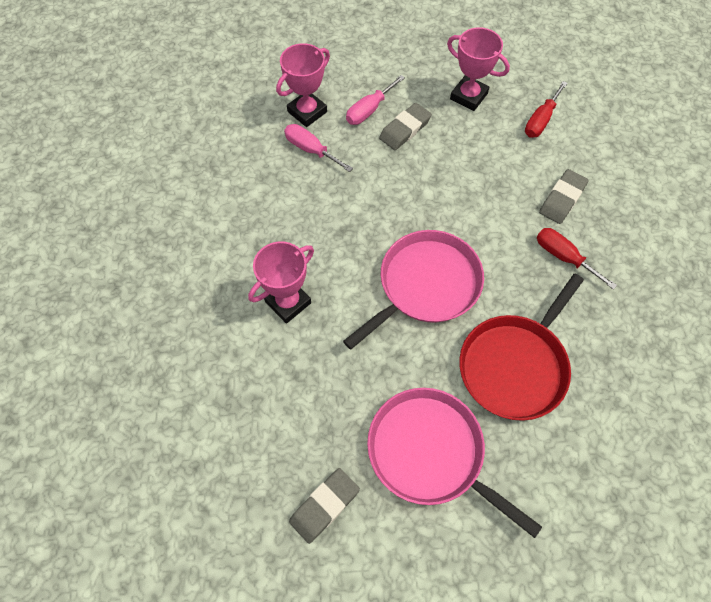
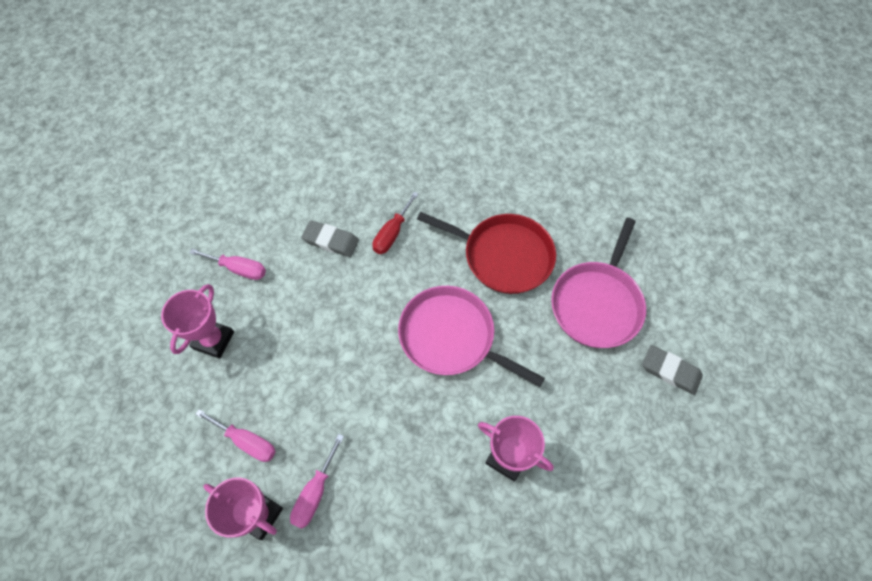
camera: 105 degrees left, 0 degrees up
grey eraser [379,103,432,150] -> none
red screwdriver [525,81,568,138] -> pink screwdriver [189,249,266,280]

